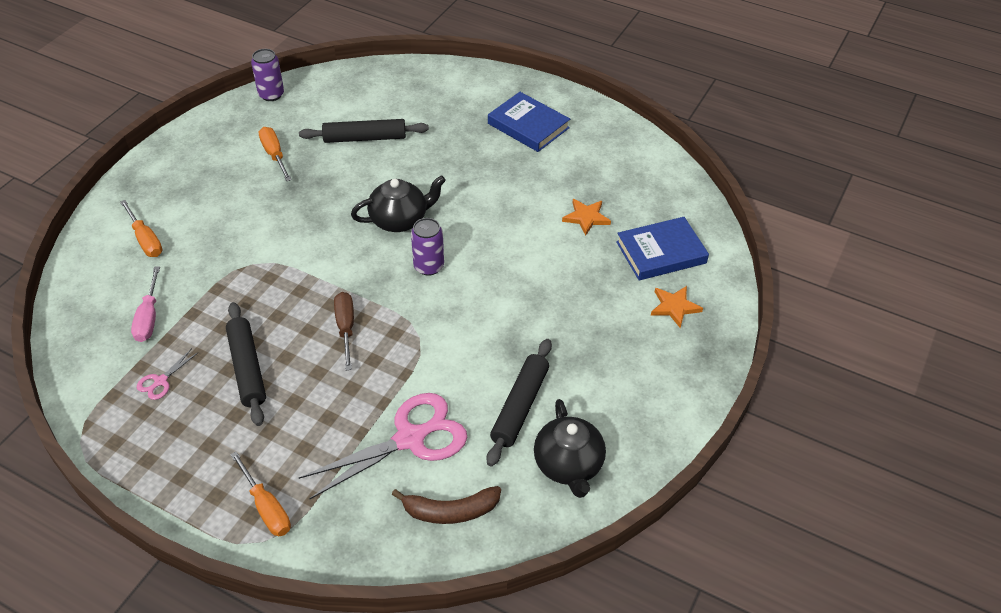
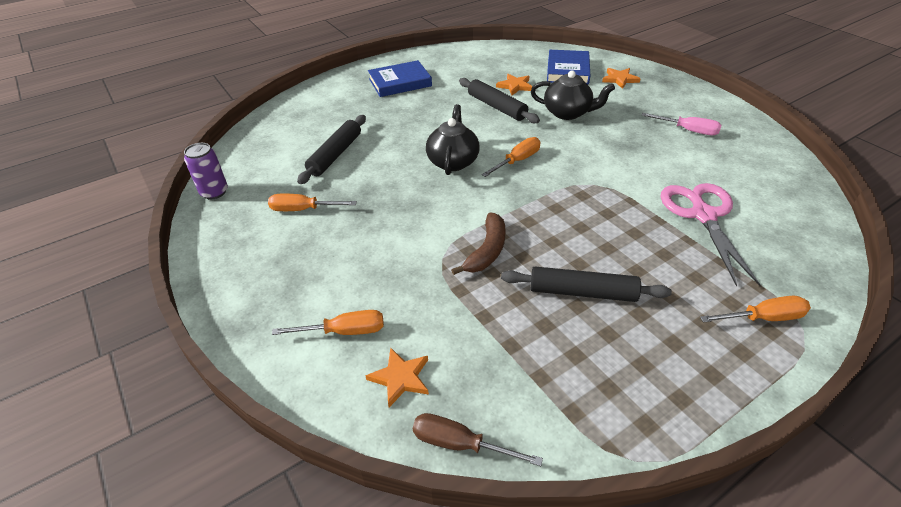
camera: 60 degrees left, 5 degrees down
pink screwdriver [131,266,160,342] -> pink screwdriver moved to [641,113,721,135]
pink scissors [137,348,199,400] -> none
brown screwdriver [334,292,354,370] -> brown screwdriver moved to [413,413,543,466]
brown banana [392,486,501,524] -> brown banana moved to [451,213,506,275]
purple can [411,218,444,276] -> orange screwdriver [482,137,541,177]
black rolling pin [487,339,552,466] -> black rolling pin moved to [459,78,540,123]
black teapot [534,399,606,498] -> black teapot moved to [531,70,615,120]
none -> orange star [365,348,429,407]

